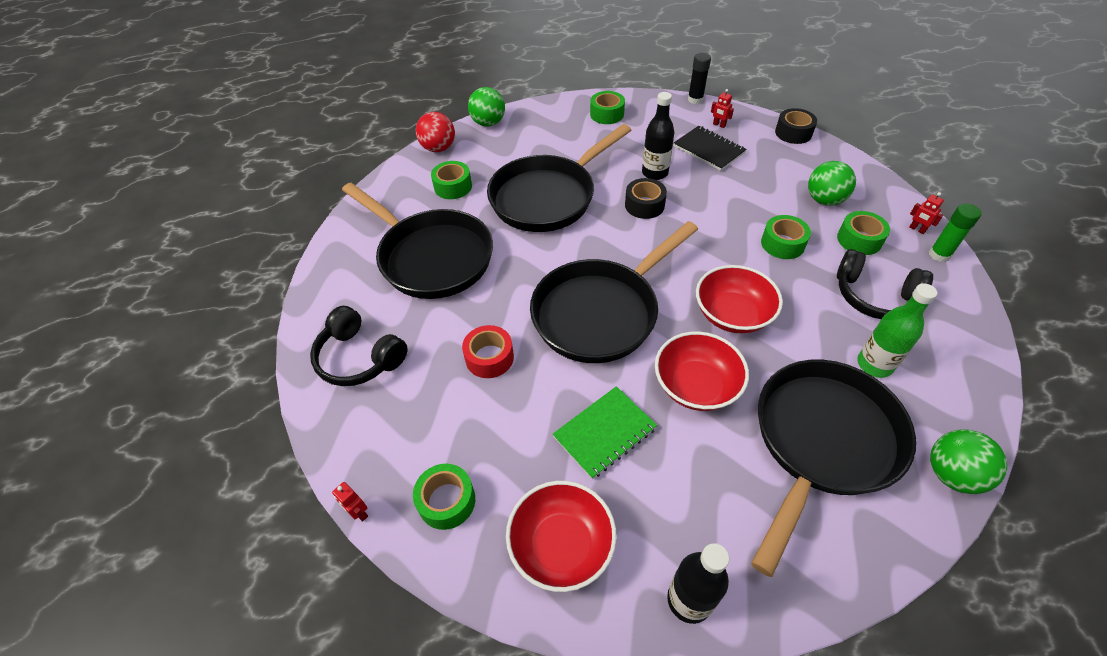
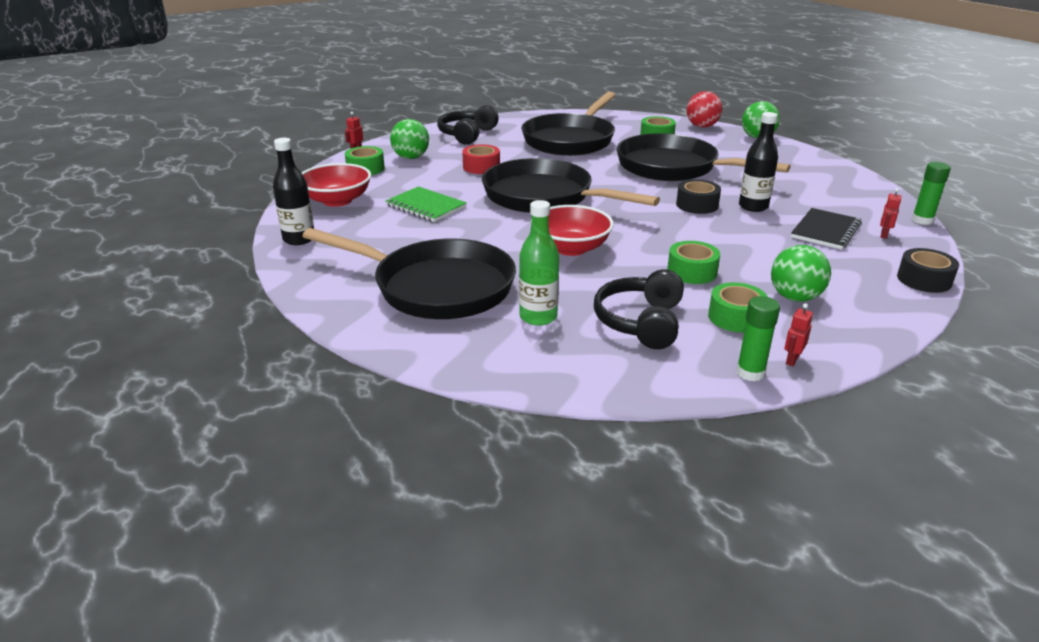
camera: 75 degrees right, 20 degrees down
green tape [590,91,625,124] -> none
red bowl [655,331,749,411] -> none
black glue stick [688,53,711,104] -> green glue stick [912,162,951,225]
green ball [930,429,1007,494] -> green ball moved to [390,119,429,159]

